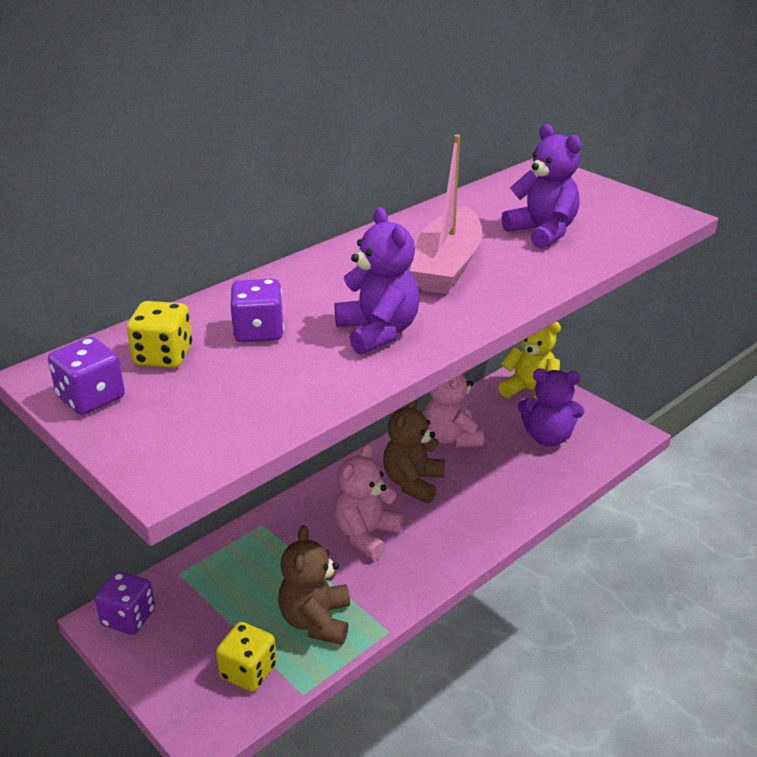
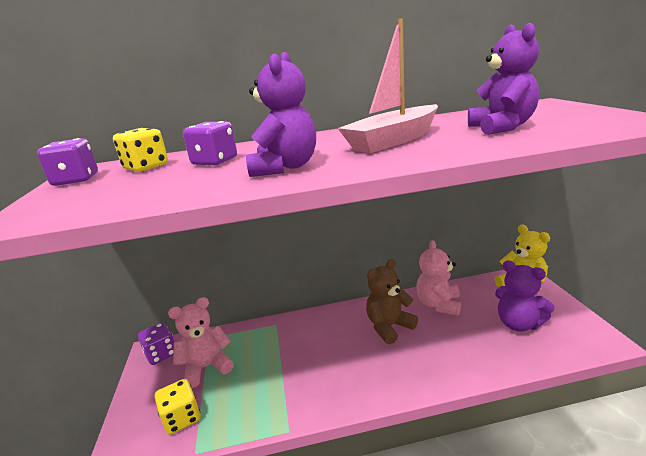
camera: 35 degrees right, 10 degrees down
brown teddy bear [278,525,350,645] -> none
pink teddy bear [334,444,404,560] -> pink teddy bear moved to [168,297,234,388]

